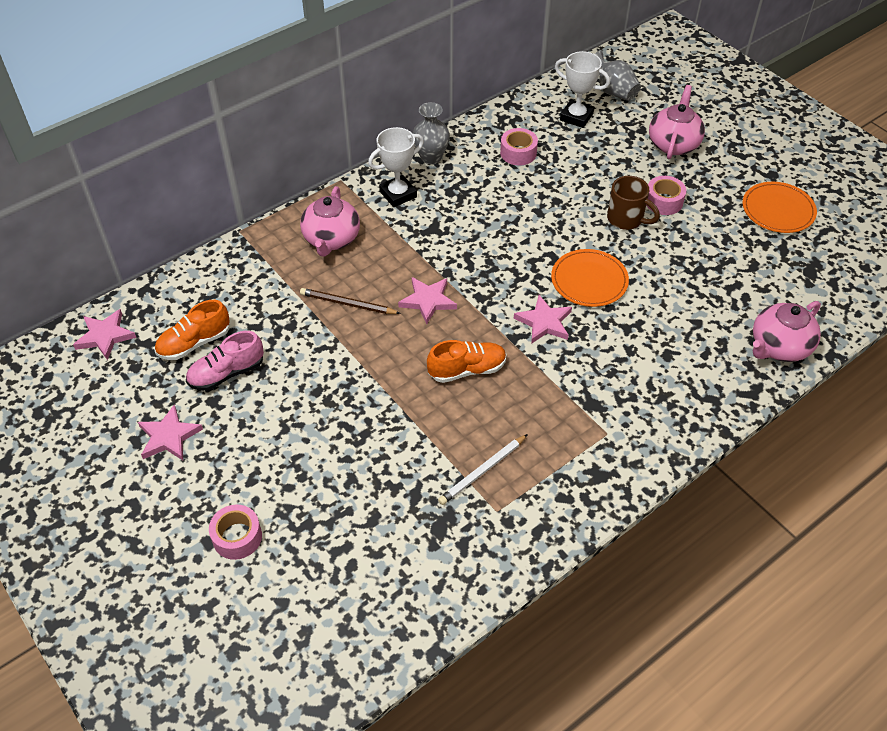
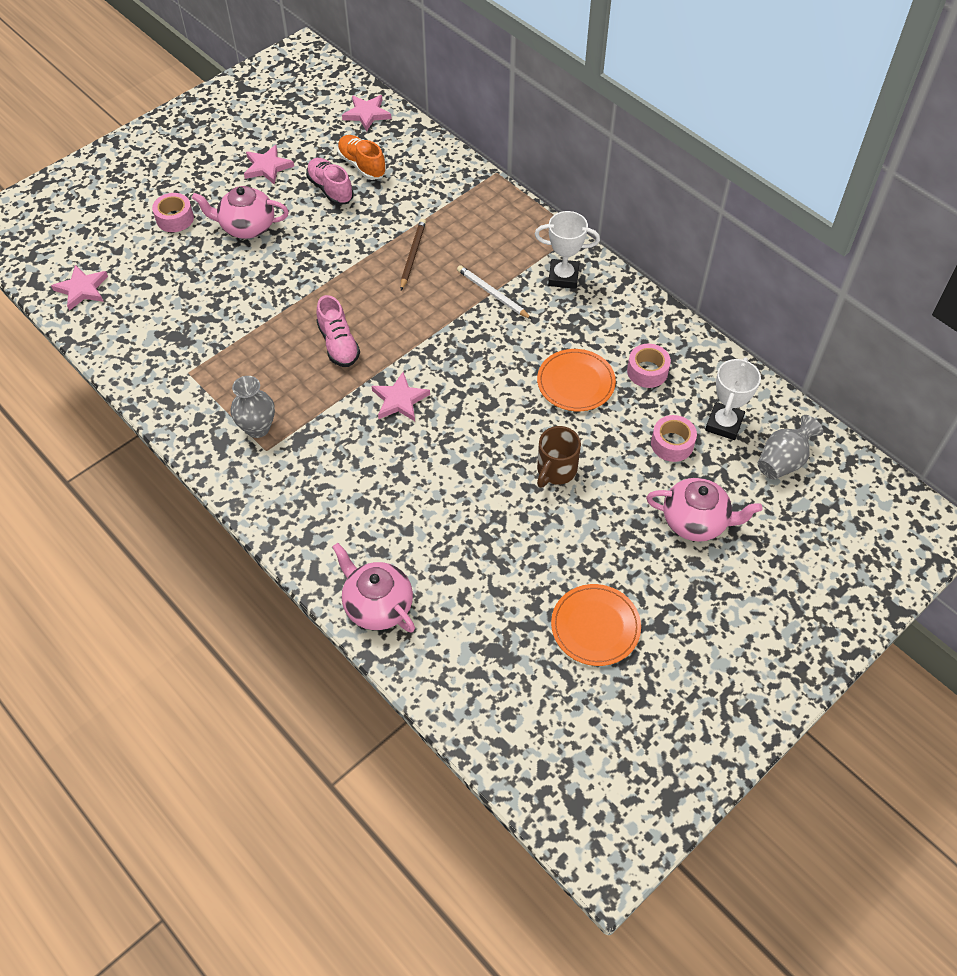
camera: 85 degrees right, 5 degrees up
pink teapot [300,186,360,256] -> pink teapot moved to [192,186,289,239]
white trophy [368,127,424,207] -> white trophy turned 45 degrees counterclockwise [535,211,600,289]
pink star [398,277,457,325] -> pink star moved to [51,265,108,311]
grey vase [413,102,450,164] -> grey vase moved to [230,376,275,438]
orange shoe [427,340,506,383] -> pink shoe [316,295,360,367]
white pencil [438,434,528,505] -> white pencil moved to [457,265,532,319]
orange plate [551,249,629,307] -> orange plate moved to [537,349,616,411]
pink tape [646,176,686,215] -> pink tape moved to [651,415,697,462]

